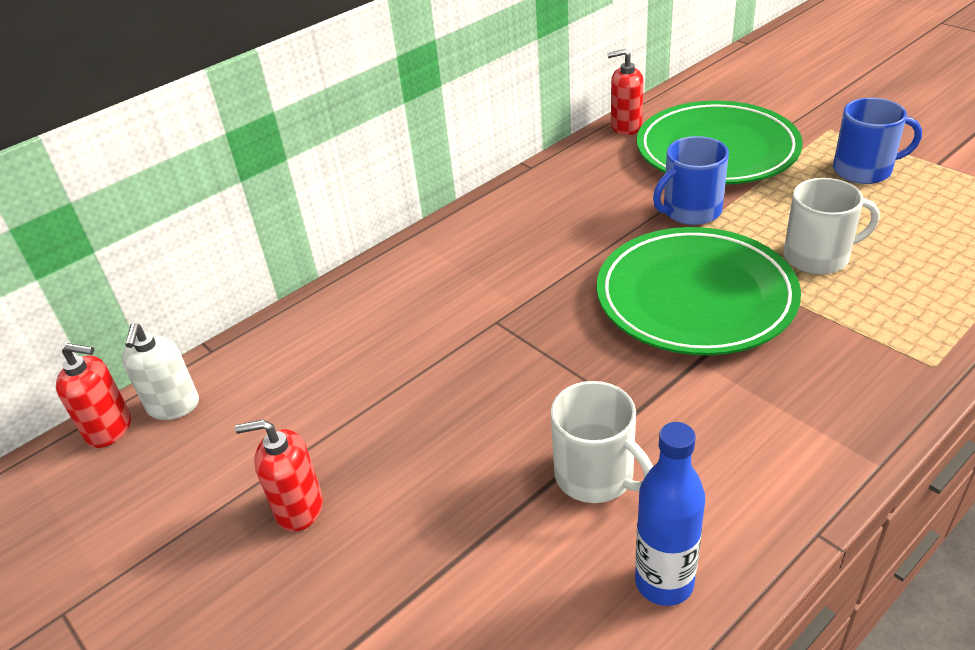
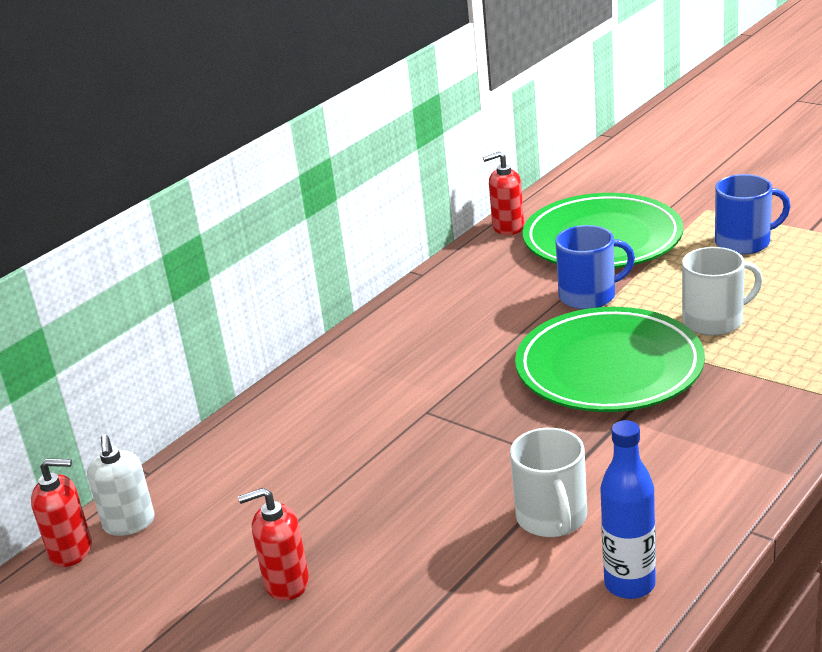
camera: 10 degrees left, 10 degrees down
white mug [551,381,653,503] -> white mug turned 45 degrees clockwise [510,428,587,537]
blue mug [653,136,729,225] -> blue mug turned 150 degrees counterclockwise [555,225,635,309]

